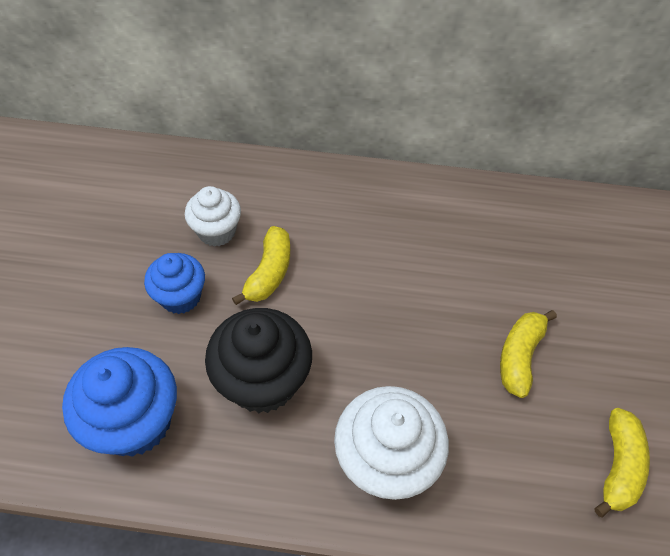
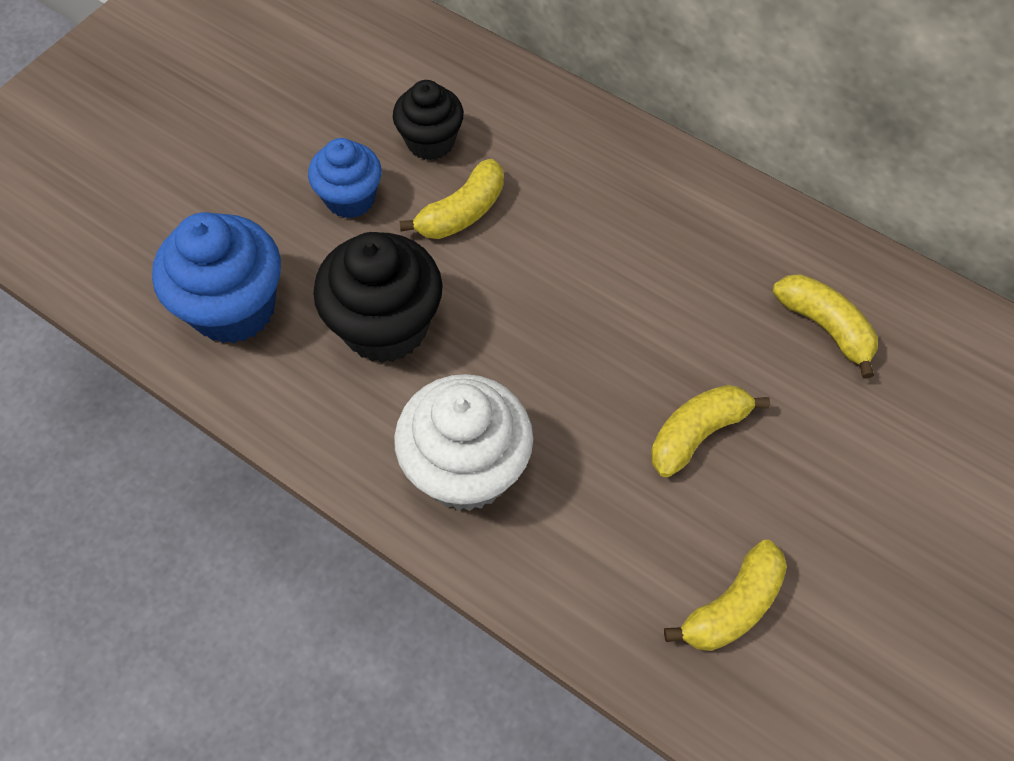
camera: 30 degrees right, 5 degrees up
white cupcake [185,186,241,247] -> black cupcake [393,80,464,160]
none -> yellow banana [773,274,878,379]

